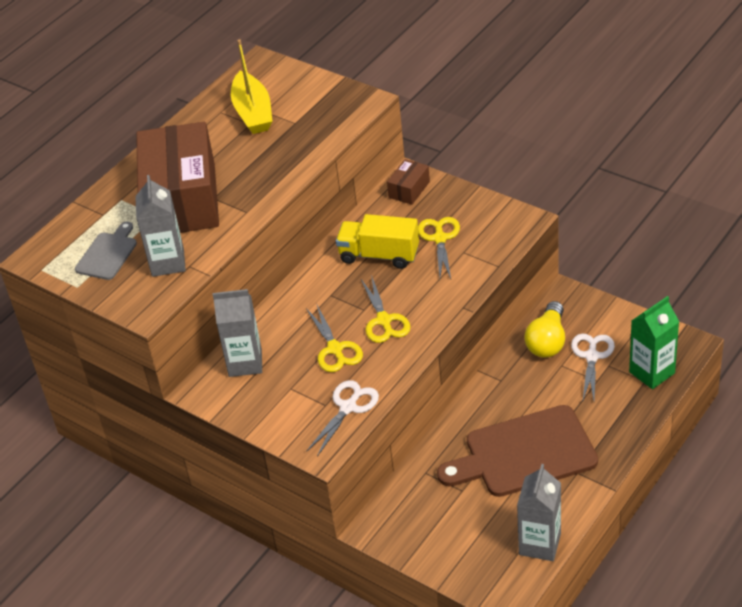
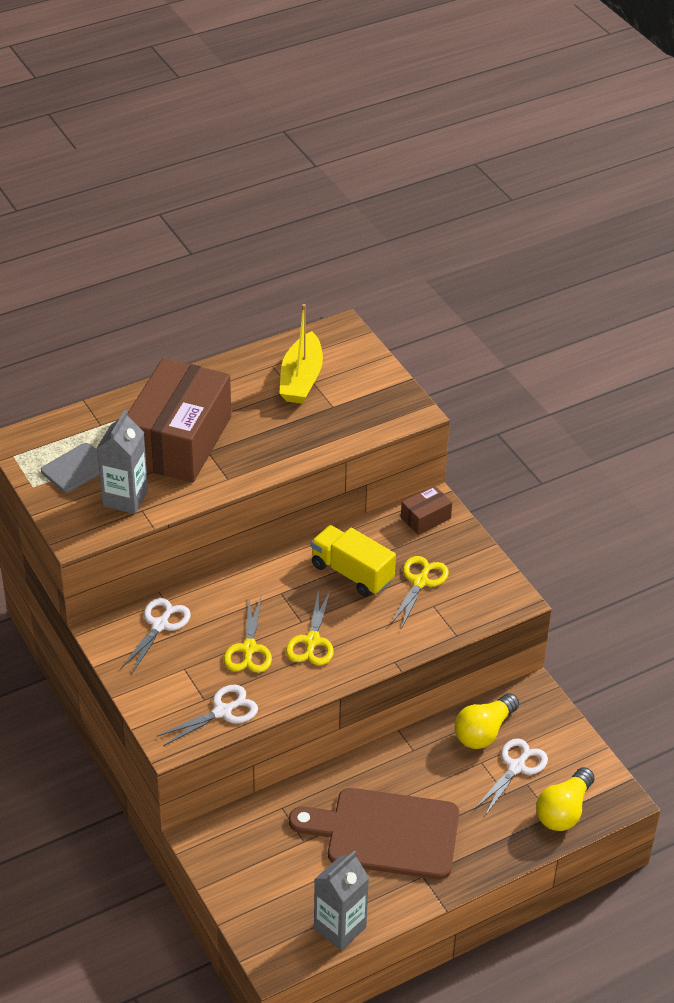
camera: 20 degrees right, 0 degrees up
grey carton [213,289,262,377] -> white scissors [120,598,191,675]
green carton [629,296,679,389] -> yellow light bulb [536,767,595,831]

